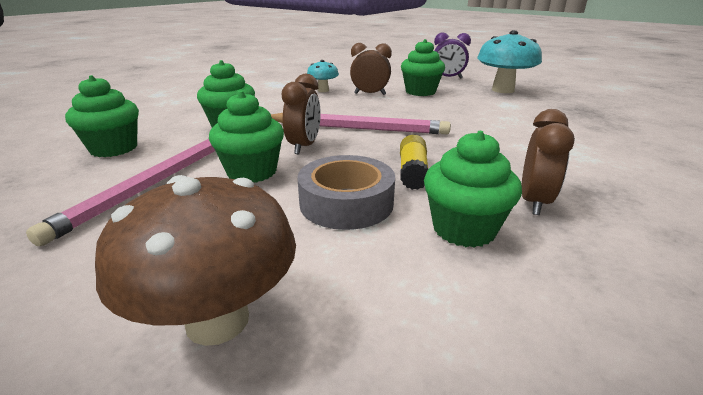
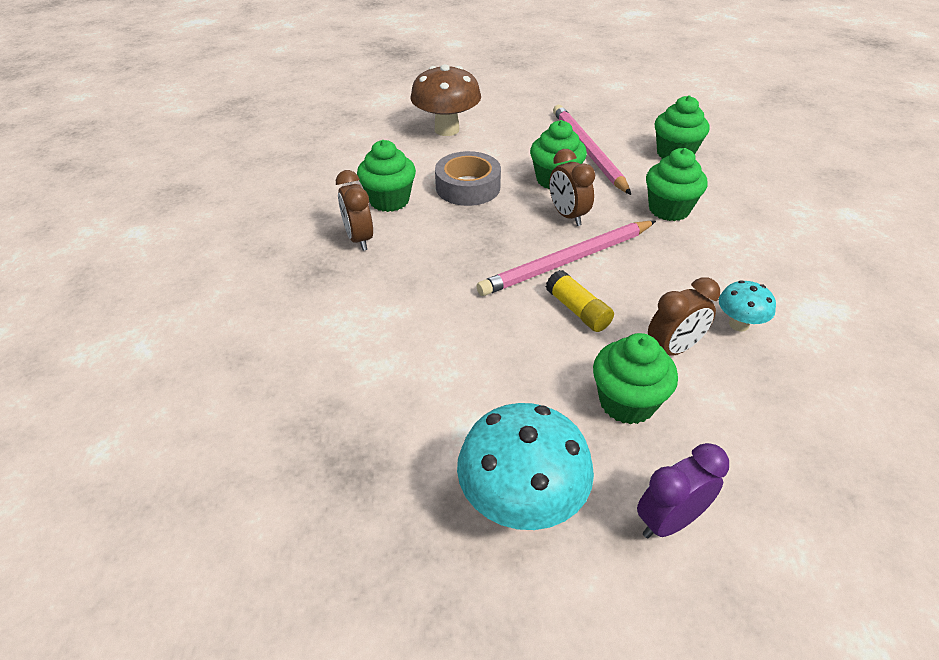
camera: 140 degrees right, 15 degrees up
yellow glue stick [400,135,428,190] -> yellow glue stick moved to [546,270,614,332]

